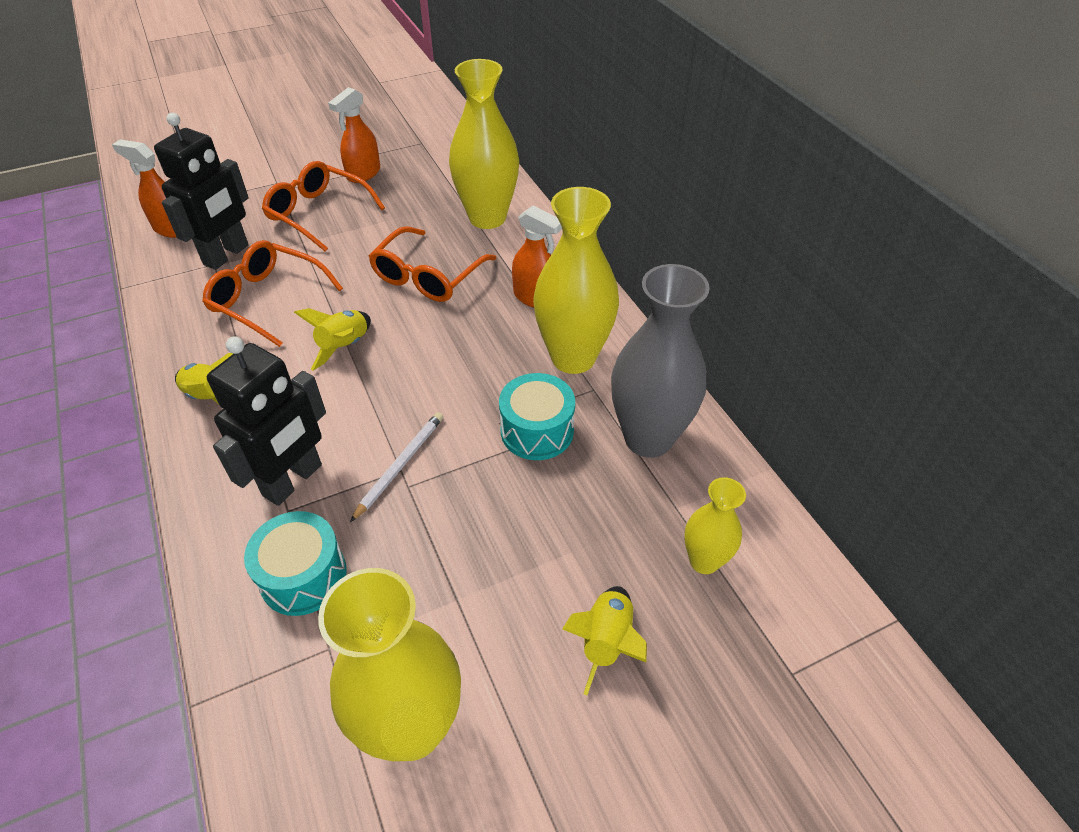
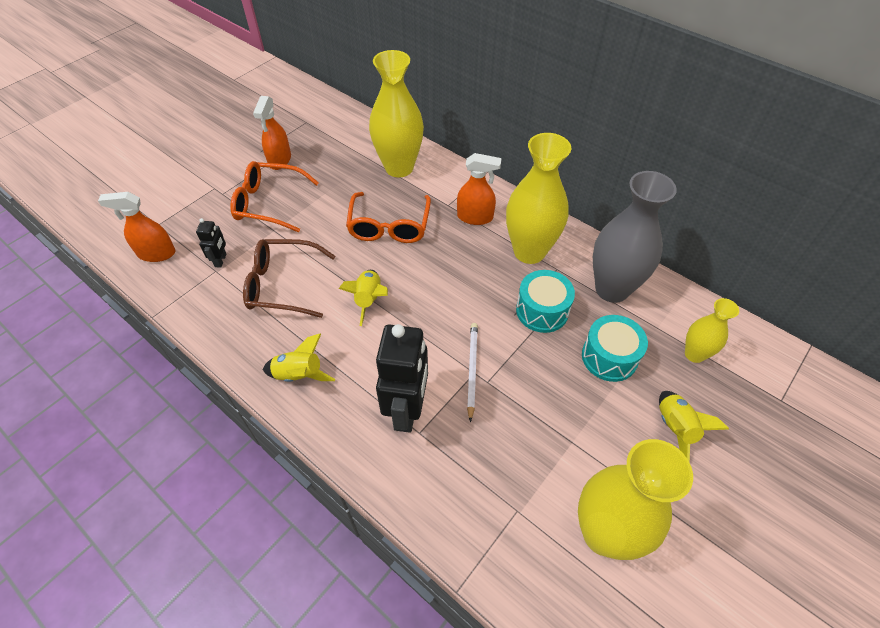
camera: 25 degrees left, 5 degrees up
black robot [154,113,249,270] -> black robot [196,218,226,268], size x0.47
orange glasses [202,240,343,347] -> brown glasses [243,239,335,318]
turquoise drum [244,511,347,616] -> turquoise drum moved to [582,315,648,382]

